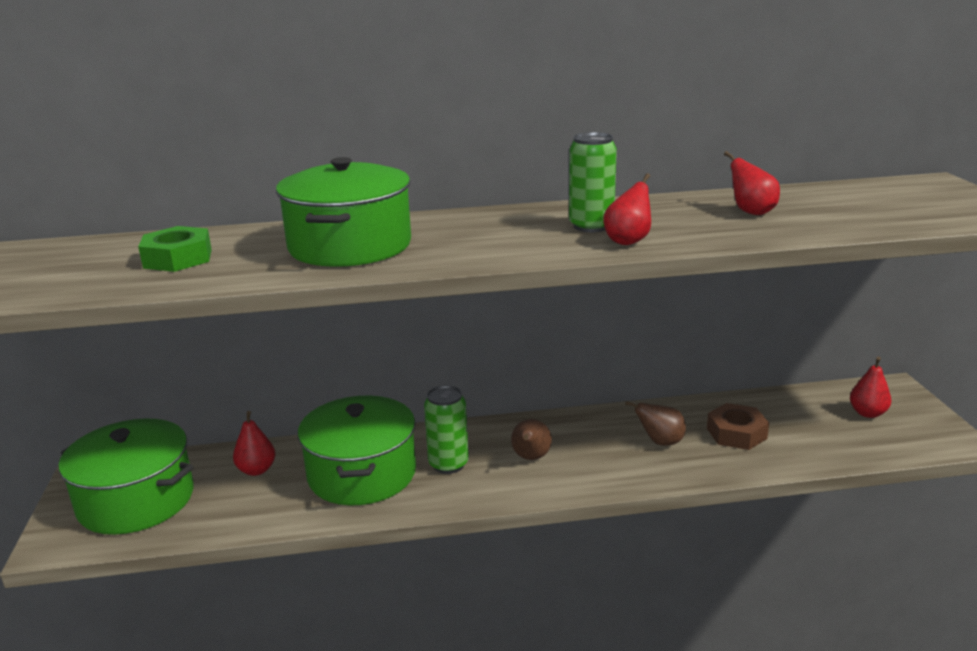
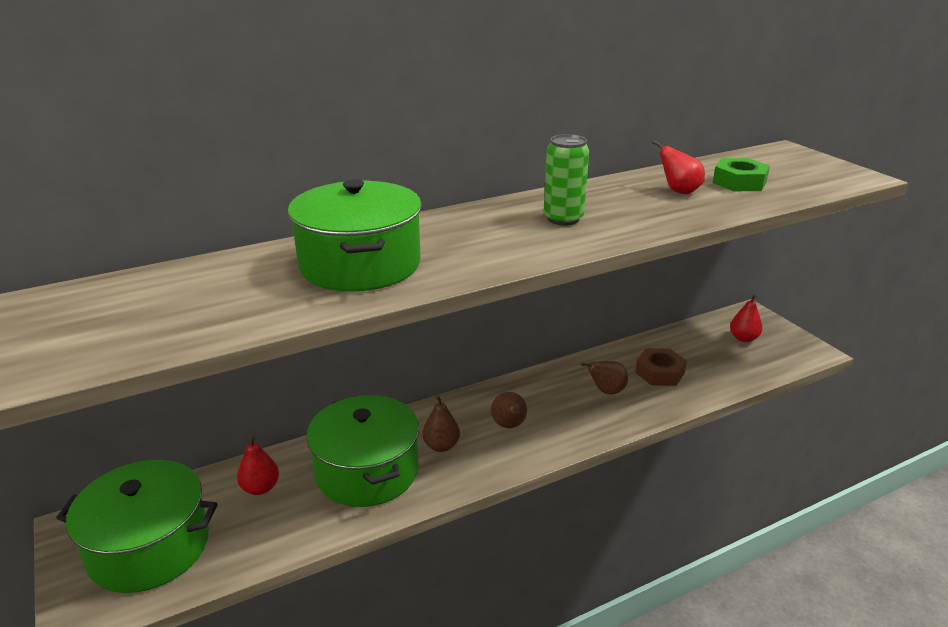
camera: 20 degrees left, 5 degrees up
green nut [138,226,212,272] -> green nut moved to [713,158,770,191]
green can [424,385,469,474] -> brown pear [422,395,460,452]
red pear [603,173,651,245] -> none

